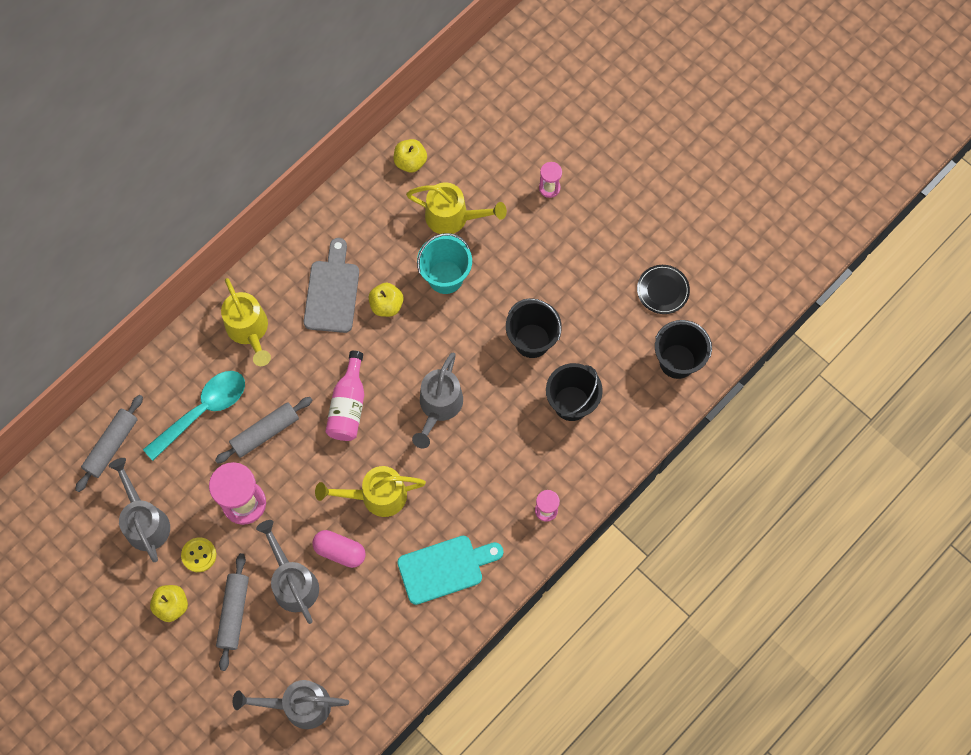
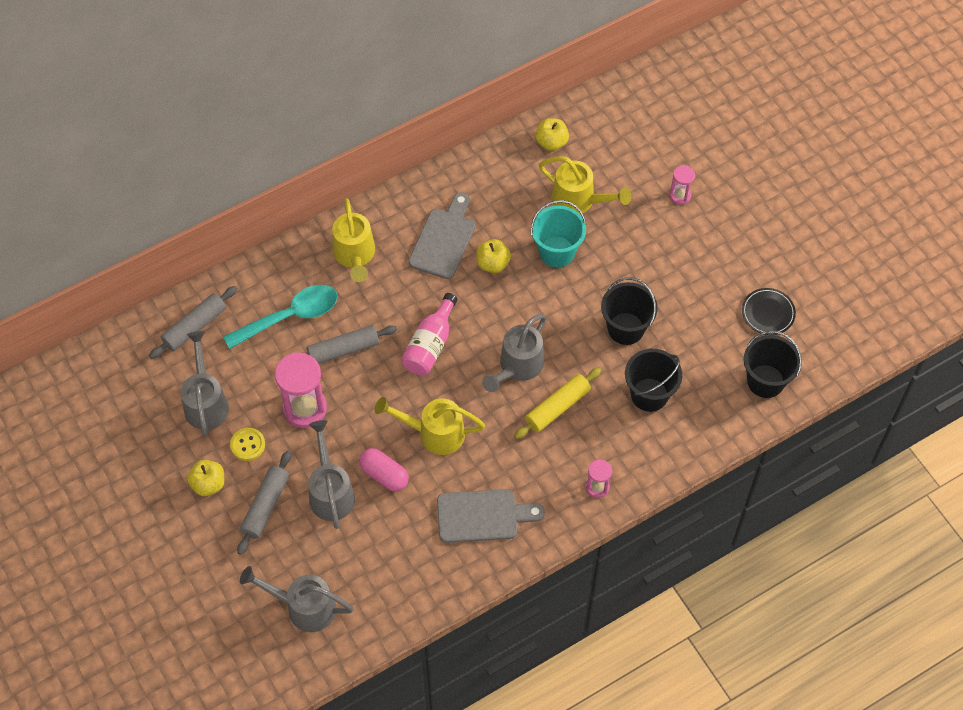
camera: 15 degrees right, 10 degrees down
turquoise cutting board [397,536,504,605] -> grey cutting board [437,489,545,543]
none -> yellow rolling pin [514,367,602,439]

